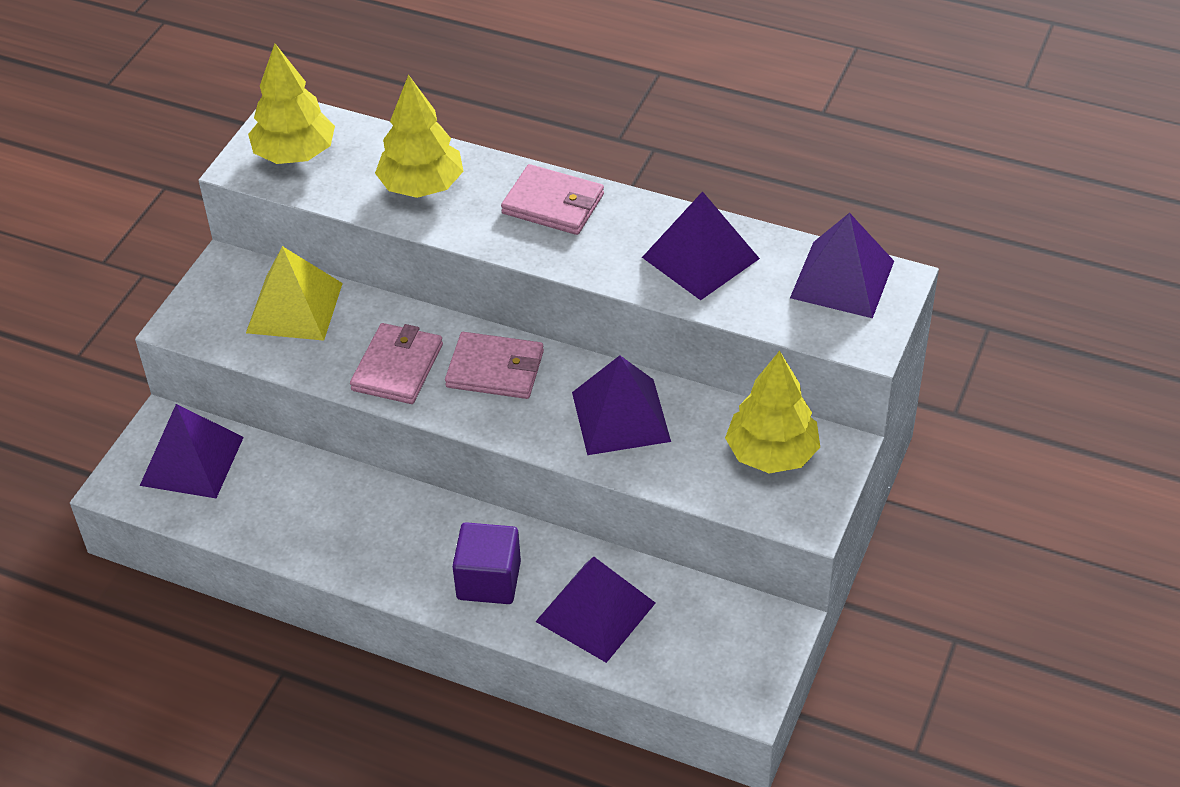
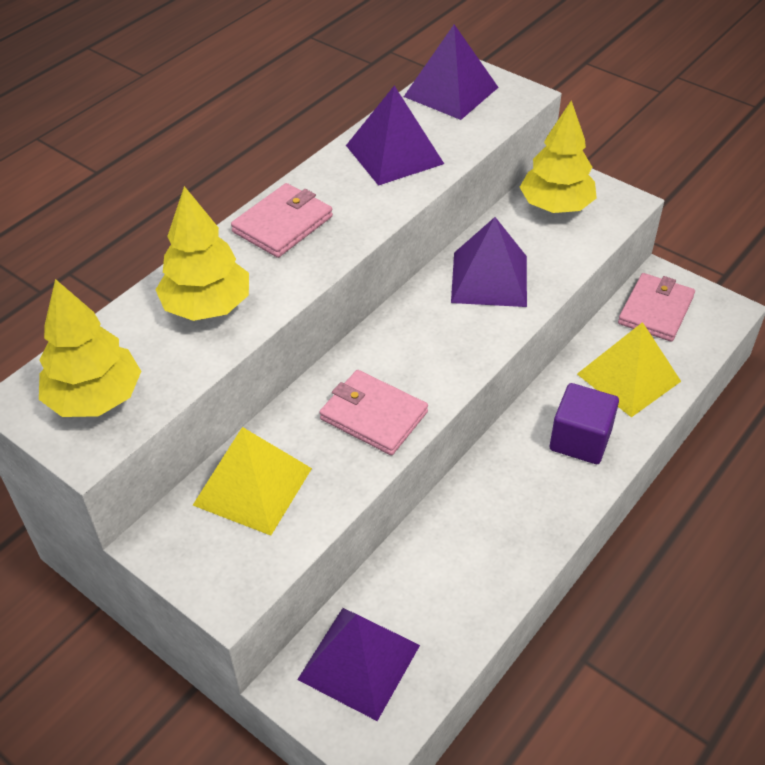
camera: 75 degrees left, 0 degrees up
pink wallet [445,332,544,399] -> pink wallet moved to [618,273,695,342]
purple pyramid [535,556,655,663] -> yellow pyramid [577,322,681,417]

